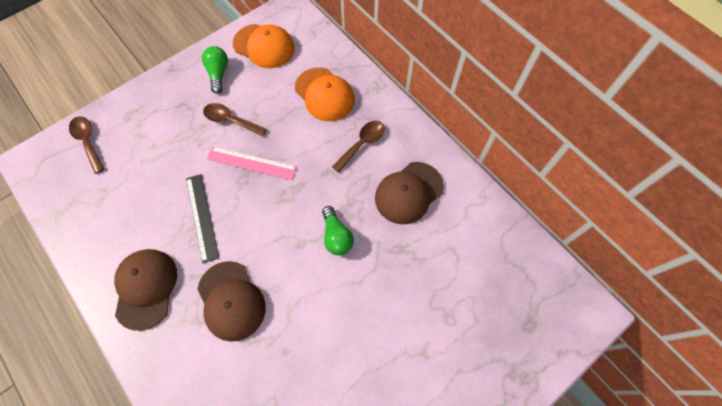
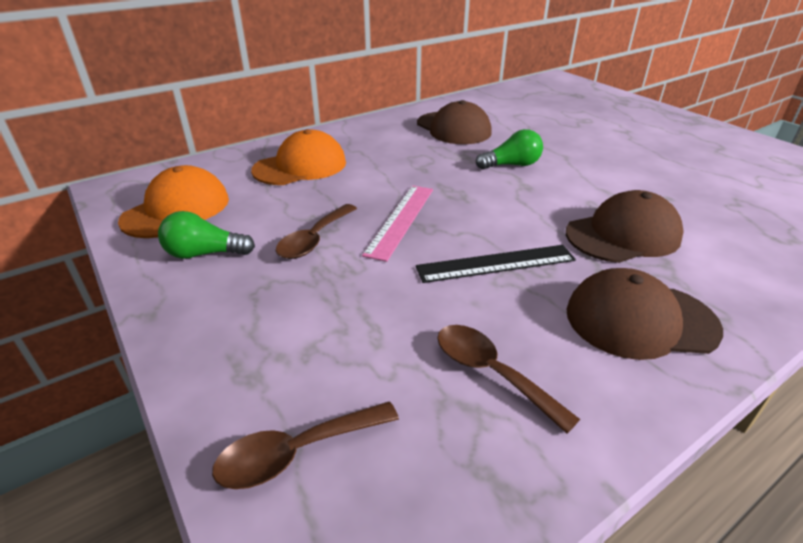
camera: 85 degrees left, 30 degrees down
brown spoon [332,121,385,173] -> brown spoon moved to [437,325,580,434]

